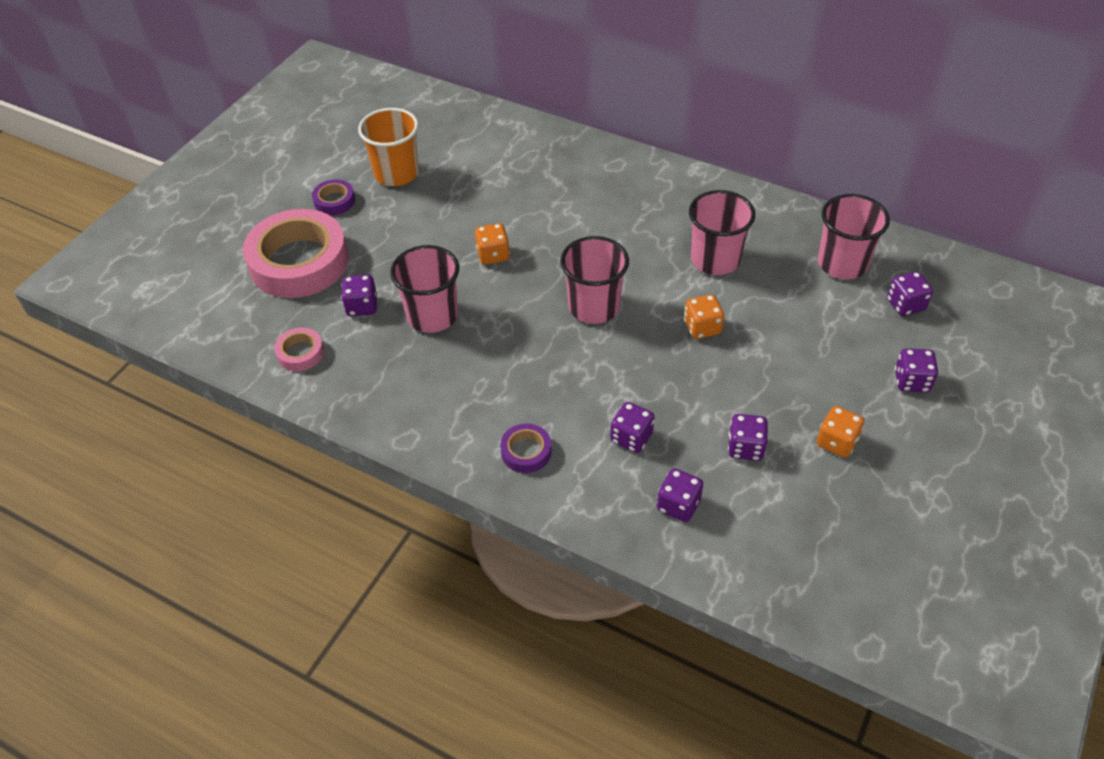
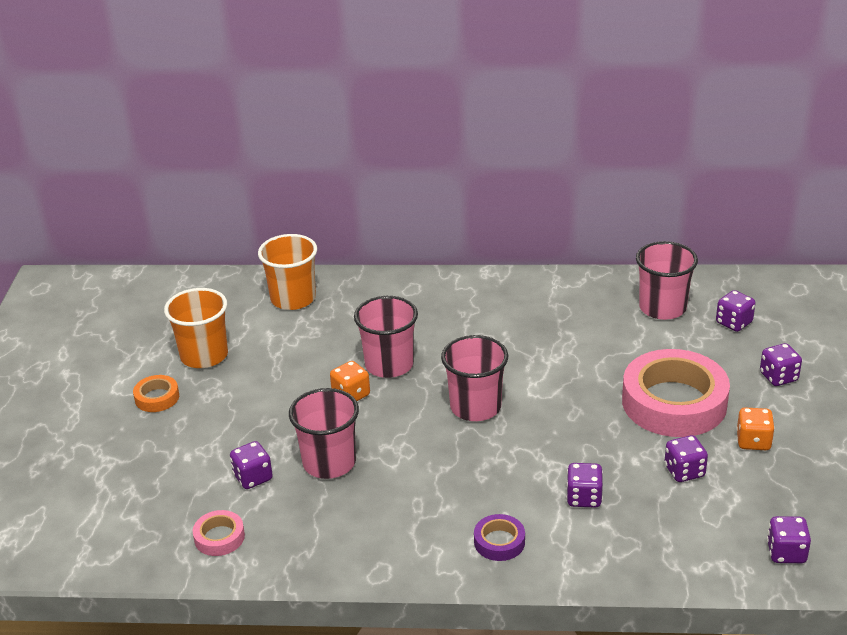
camera: 25 degrees left, 15 degrees down
pink tape [243,209,349,298] -> pink tape moved to [622,349,730,437]
purple tape [312,179,355,215] -> orange tape [133,375,179,412]
purple dice [657,468,703,522] -> purple dice moved to [767,516,811,563]
orange dice [684,294,724,339] -> none
pink cup [689,190,755,275] -> pink cup moved to [354,296,418,378]
none -> orange cup [258,234,317,310]

